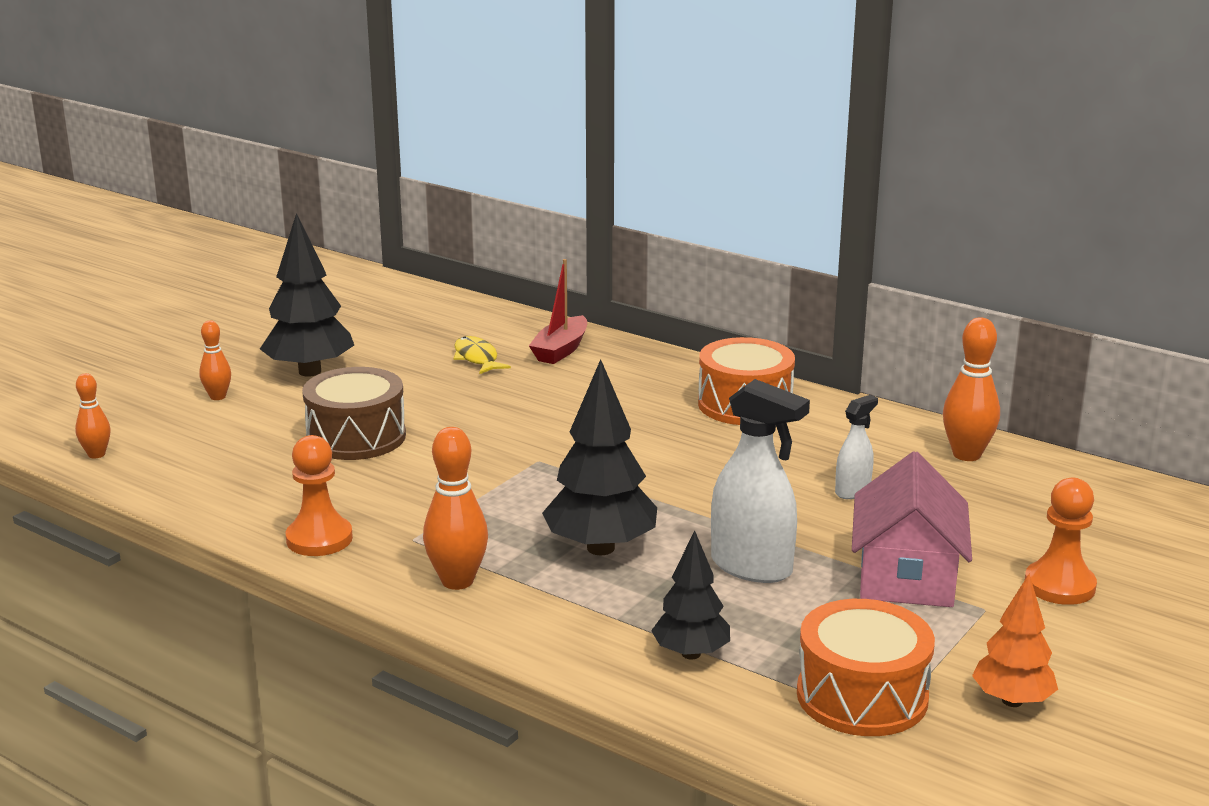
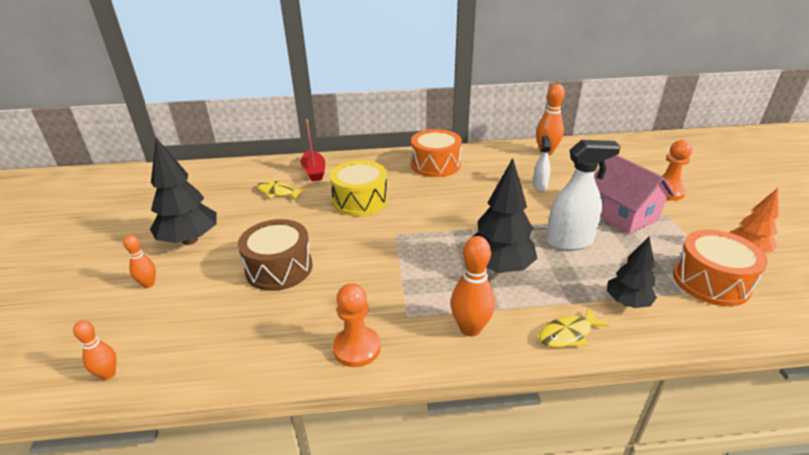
camera: 40 degrees left, 10 degrees up
none -> yellow drum [330,160,388,216]
none -> yellow fish [539,308,610,347]

